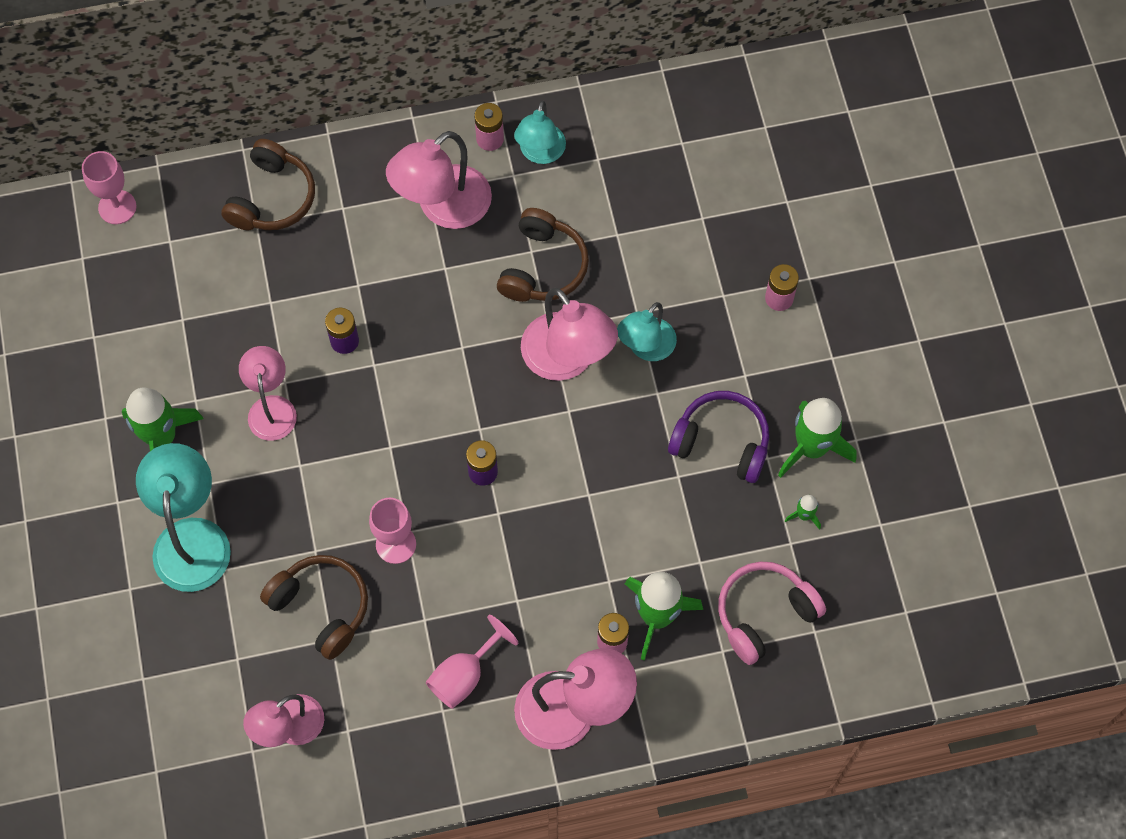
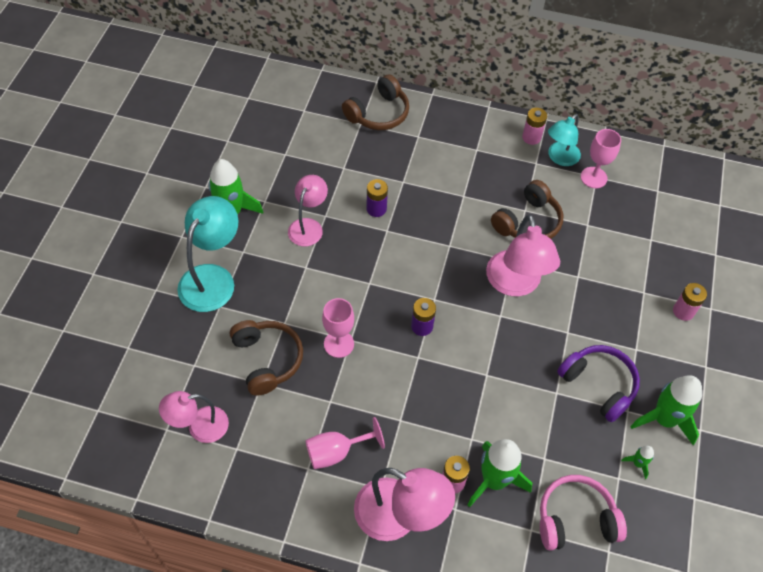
camera: 25 degrees right, 10 degrees down
pink goblet [82,151,137,224] -> pink goblet moved to [581,129,621,188]
pink lamp [386,131,492,229] -> none
turquoise lamp [617,302,677,361] -> none

